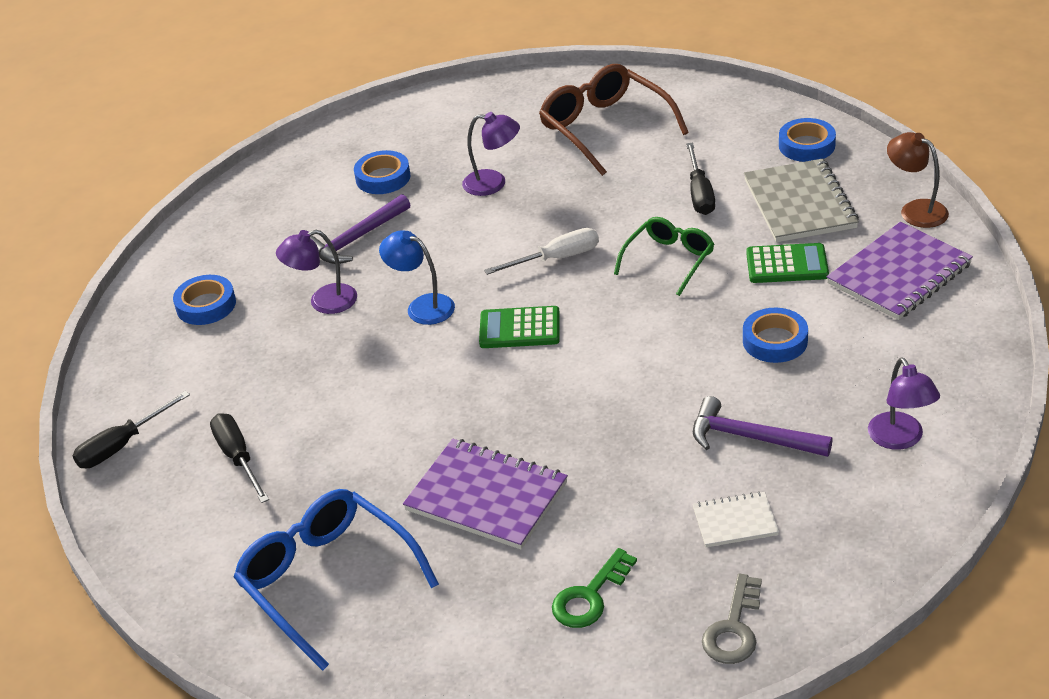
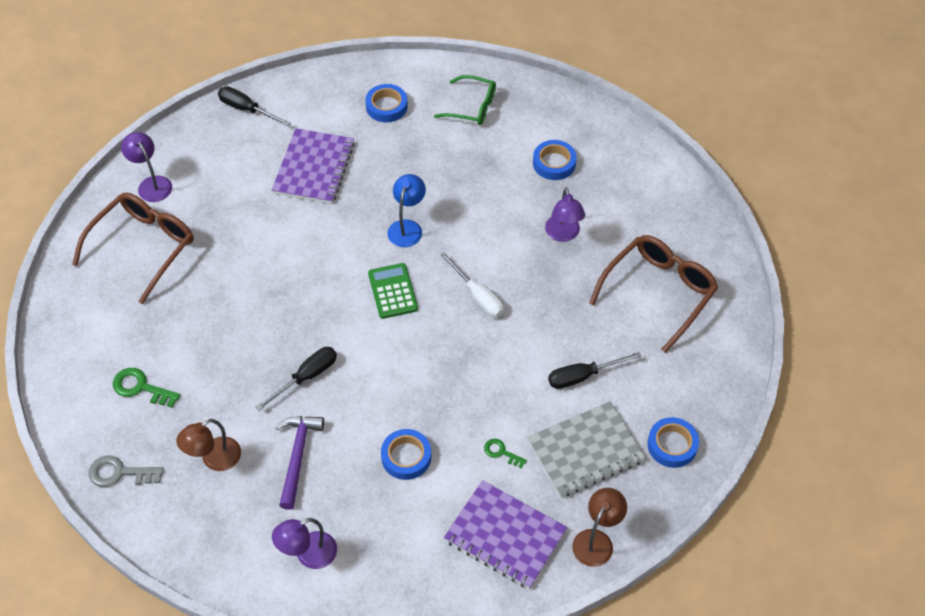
camera: 70 degrees right, 15 degrees up
black screwdriver [210,413,269,503] -> black screwdriver moved to [256,347,337,411]
blue glasses [234,489,439,671] -> brown glasses [72,192,194,304]
purple lamp [276,230,357,314] -> purple lamp moved to [121,132,172,202]
purple hammer [310,194,411,264] -> none
purple notebook [403,439,568,549] -> purple notebook moved to [272,128,355,204]
green glasses [614,217,714,296] -> green glasses moved to [434,75,496,125]
white notebook [693,491,779,547] -> brown lamp [176,419,241,471]
green calculator [746,243,829,283] -> green key [484,439,527,468]

